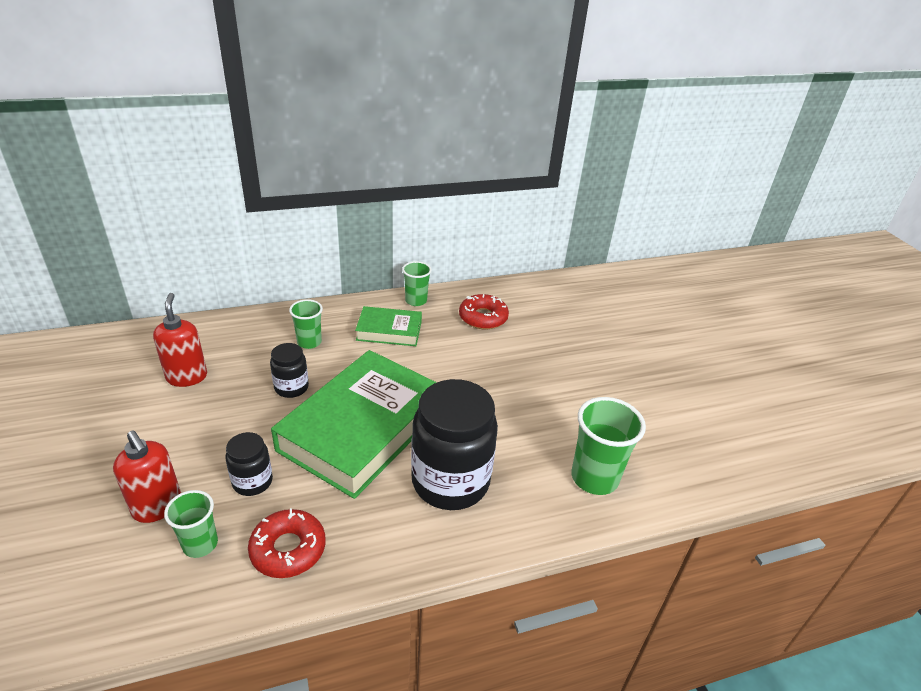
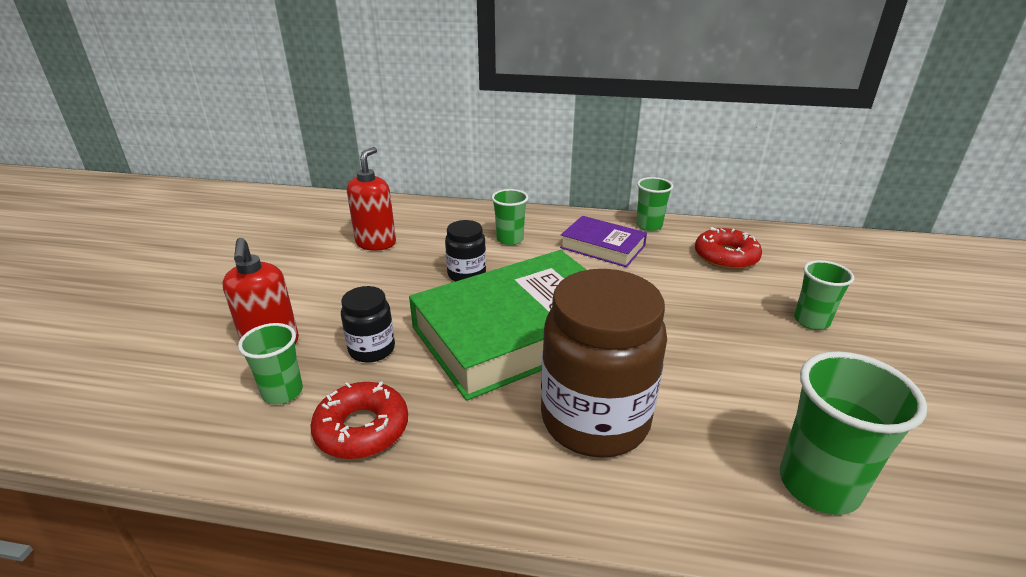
camera: 30 degrees right, 5 degrees down
green book [355,306,422,346] -> purple book [560,216,647,267]
black jar [411,379,498,510] -> brown jar [541,269,667,458]
none -> green cup [794,260,854,330]

